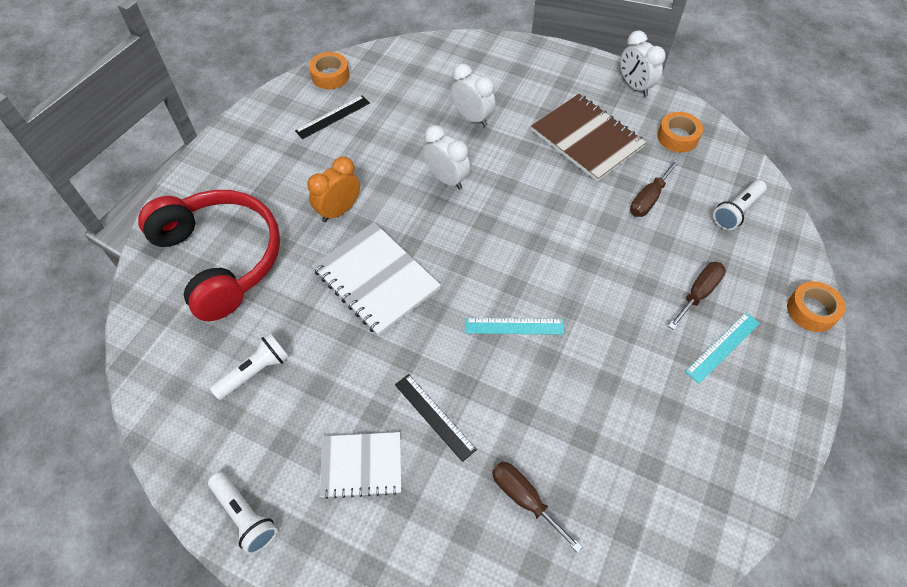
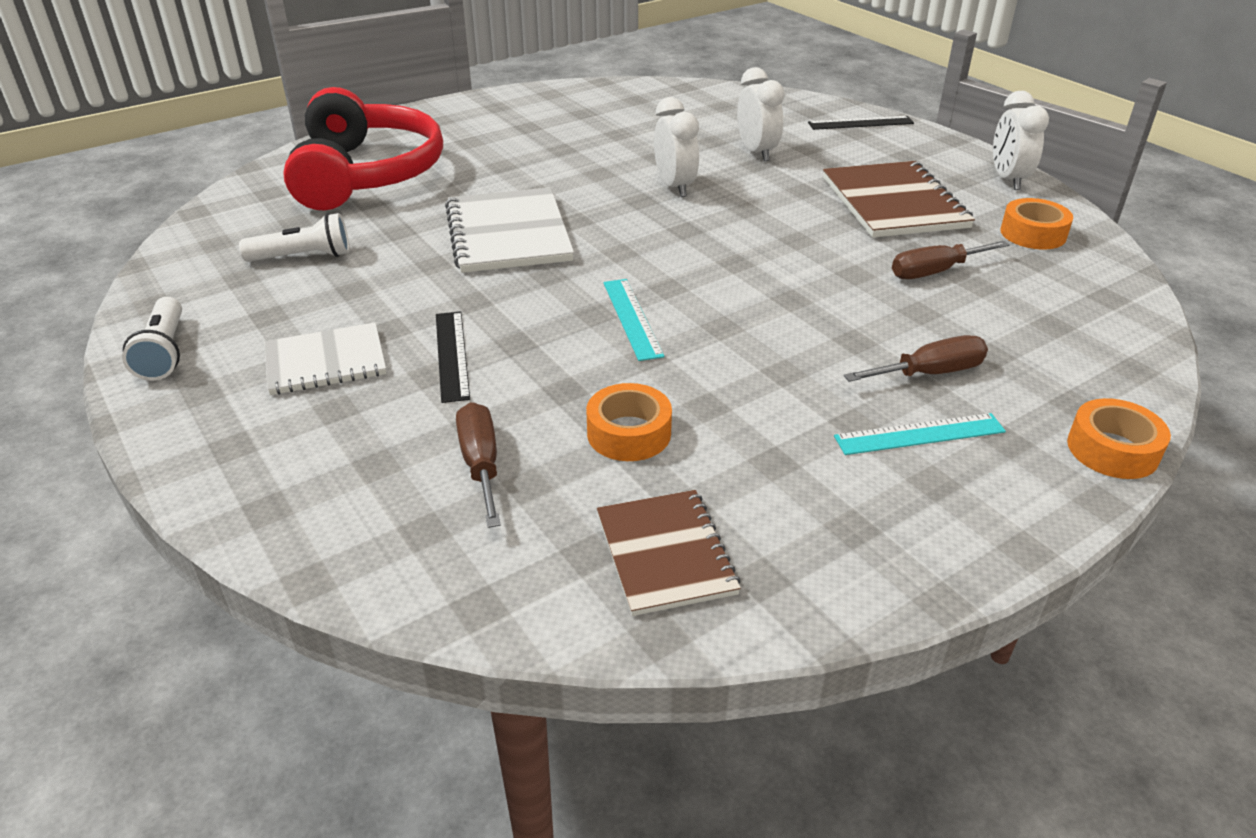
camera: 30 degrees right, 20 degrees down
black ruler [295,95,370,139] -> black ruler moved to [808,116,914,130]
orange clock [307,157,360,222] -> none
orange tape [309,52,350,89] -> orange tape moved to [586,383,672,461]
white notebook [320,432,401,499] -> white notebook turned 45 degrees counterclockwise [264,323,386,395]
turquoise ruler [465,318,564,335] -> turquoise ruler turned 45 degrees clockwise [603,279,664,361]
white flashlight [713,180,767,230] -> none
none -> brown notebook [597,490,741,616]

